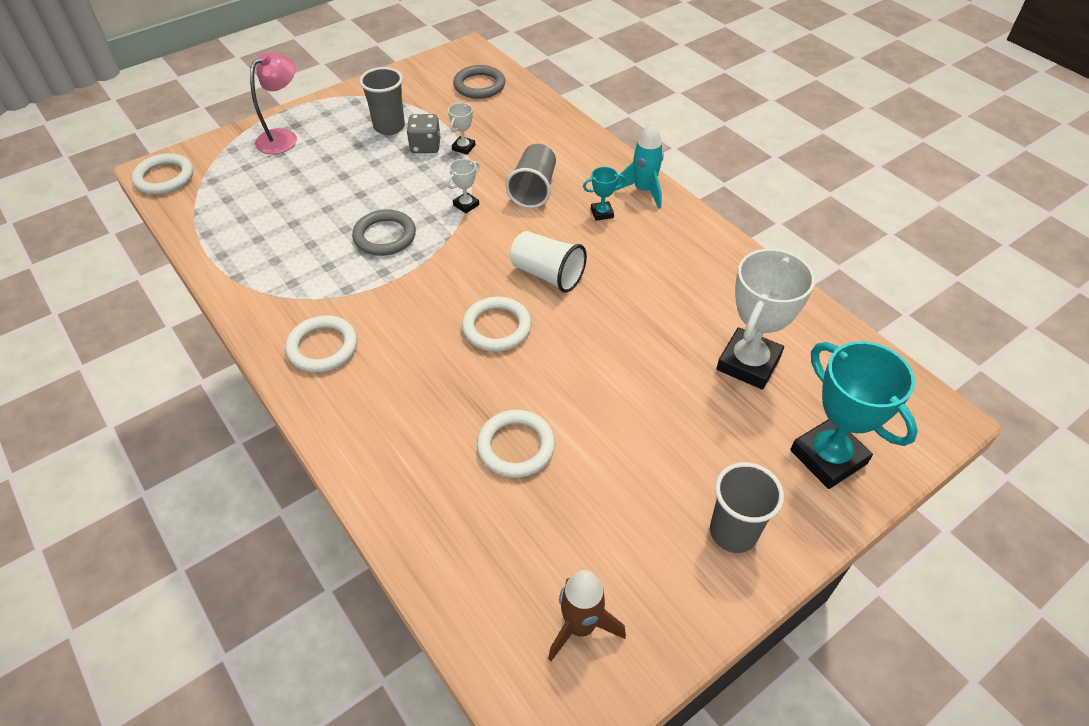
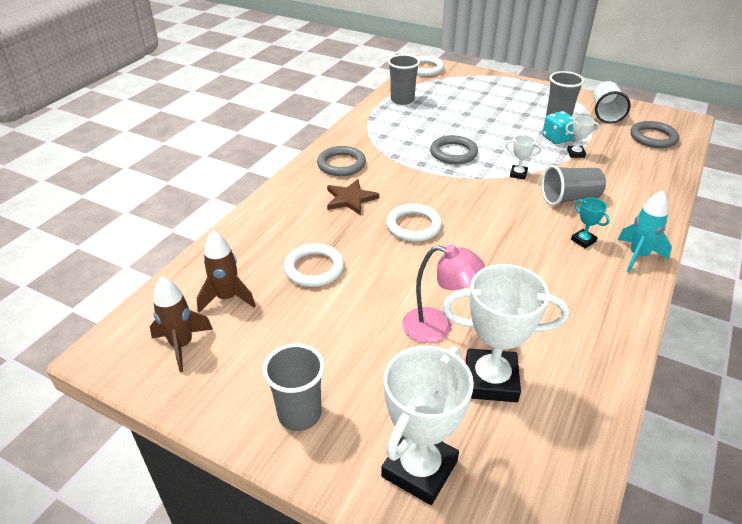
camera: 65 degrees right, 10 degrees down
pink lamp [250,53,297,154] -> pink lamp moved to [402,244,485,343]
white ring [285,315,357,373] -> grey ring [317,146,366,176]
grey dice [407,114,440,153] -> turquoise dice [542,111,574,144]
white cup [510,231,587,293] -> white cup moved to [594,81,630,124]
turquoise trophy [790,341,918,489] -> white trophy [381,346,474,505]
none -> brown rocket [197,231,256,313]
none -> brown star [327,179,379,215]
none -> grey cup [388,54,420,105]

